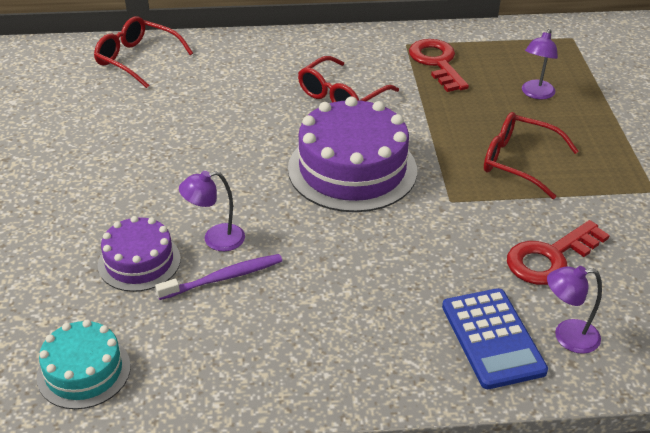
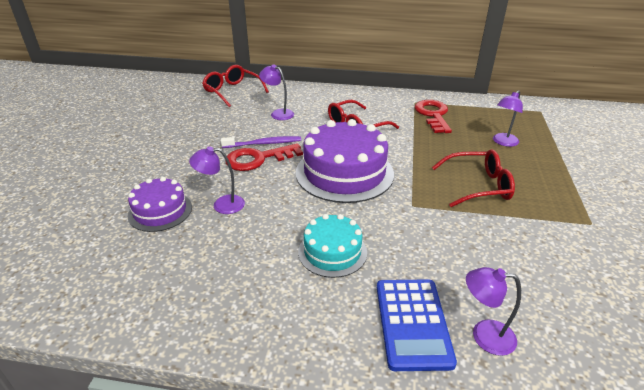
camera: 15 degrees right, 5 degrees down
turquoise cake [37,320,131,409] -> turquoise cake moved to [298,214,367,278]
purple toothbrush [155,254,282,300] -> purple toothbrush moved to [221,136,301,148]
red glasses [484,112,578,199] -> red glasses turned 135 degrees clockwise [432,149,515,207]
red key [507,220,610,285] -> red key moved to [225,143,303,171]
none -> purple lamp [259,64,294,120]

